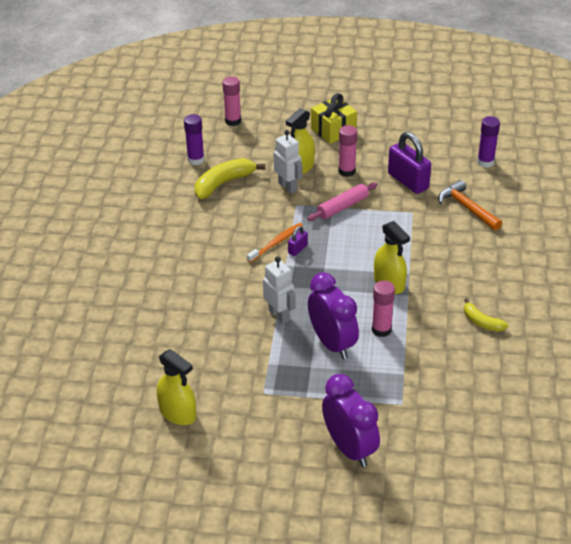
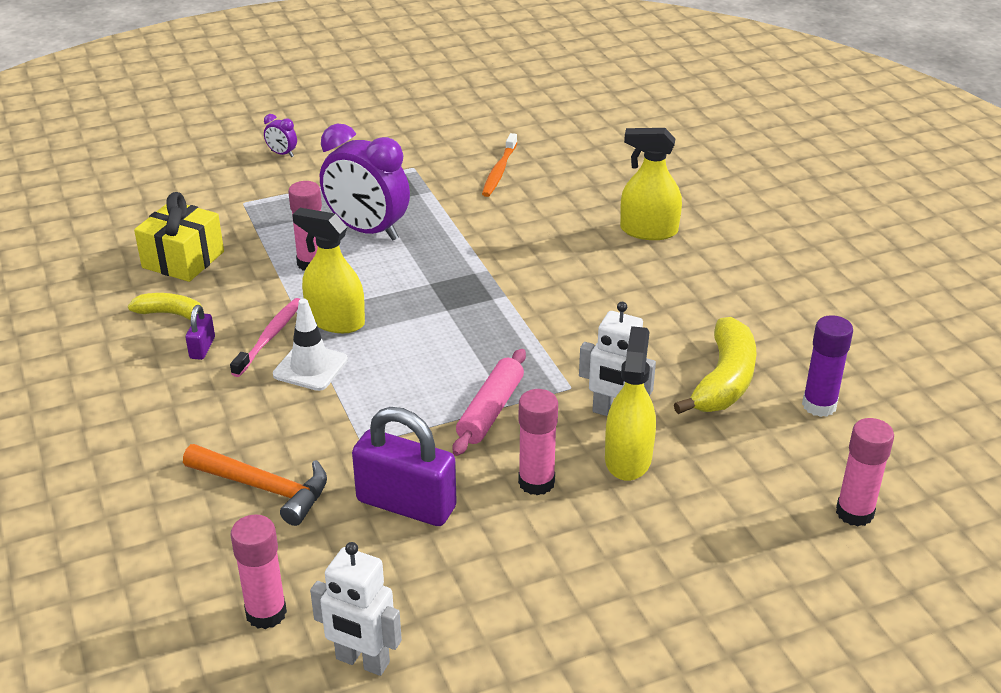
camera: 150 degrees right, 5 degrees down
yellow spray bottle [157,349,196,425] -> yellow spray bottle moved to [620,128,682,240]
orange toothbrush [247,223,303,263] -> orange toothbrush moved to [482,133,517,197]
white robot [263,257,296,324] -> white robot moved to [310,542,402,676]
purple padlock [288,226,308,256] -> purple padlock moved to [186,305,215,360]
yellow gift [311,93,357,144] -> yellow gift moved to [134,192,224,282]
purple clock [322,374,380,467] -> purple clock [264,114,297,157], size x0.41
purple glue stick [477,116,500,168] -> pink glue stick [231,514,287,629]
none -> pink toothbrush [230,298,300,377]
none -> white traffic cone [273,299,348,391]

